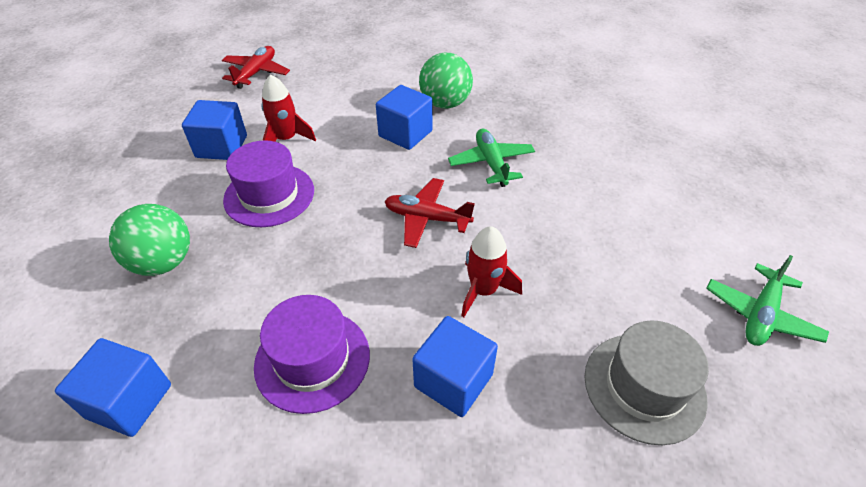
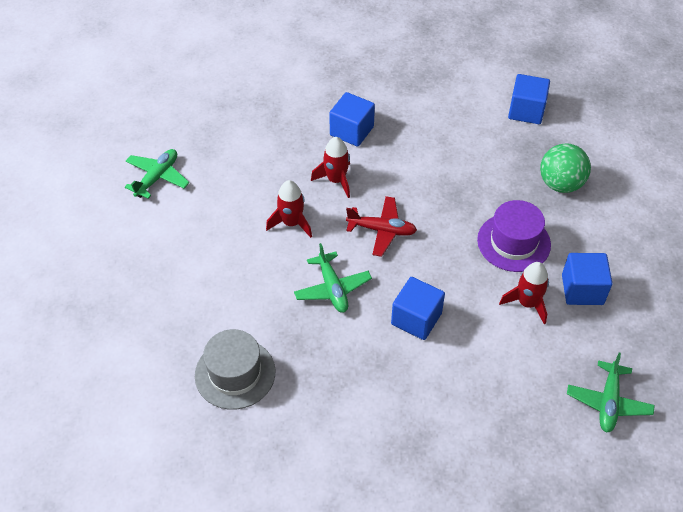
camera: 175 degrees right, 5 degrees up
red plane [222,46,290,89] -> green plane [567,353,655,433]
purple hat [254,295,370,414] -> none
green ball [419,52,473,109] -> none
grey hat [585,320,709,445] -> grey hat moved to [195,329,275,410]
none -> red rocket [266,180,312,238]

